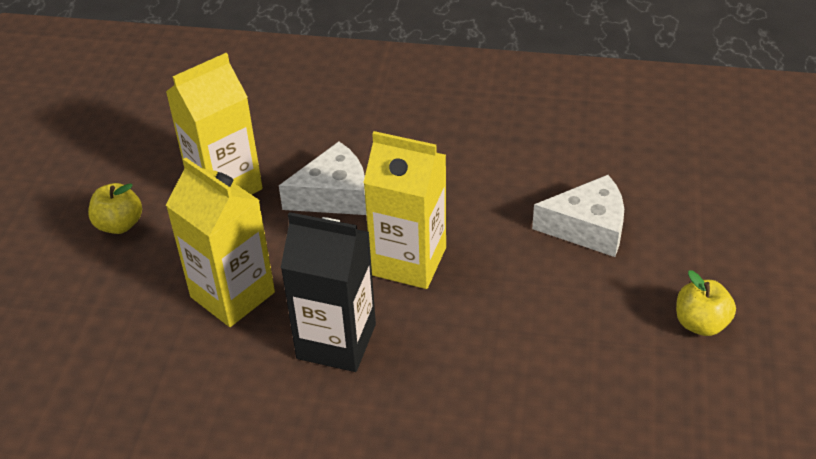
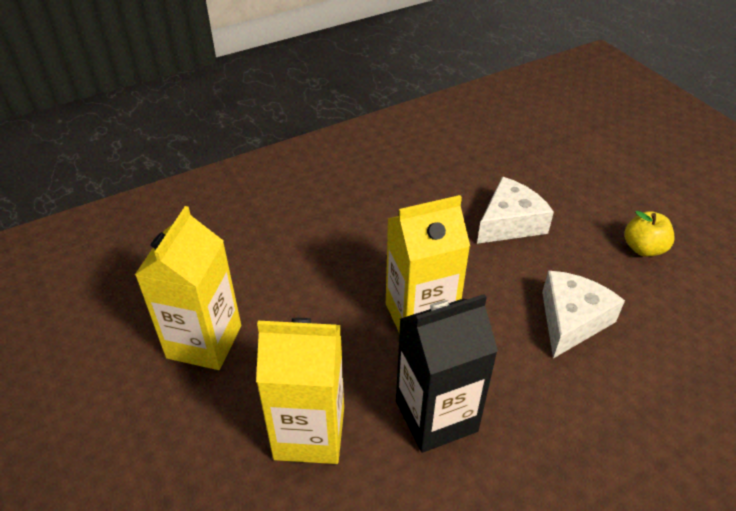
camera: 40 degrees left, 0 degrees up
yellow apple [88,183,142,234] -> none
white cheese [279,141,366,215] -> white cheese moved to [542,270,625,358]

